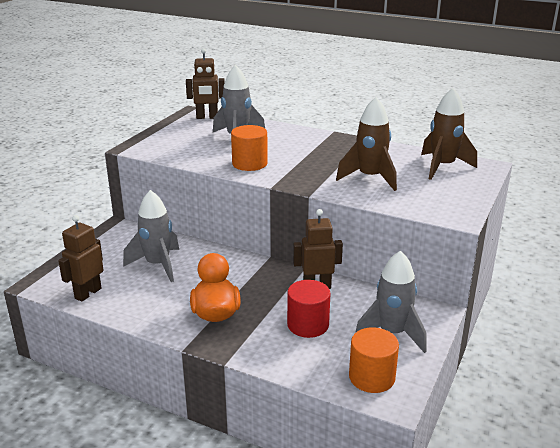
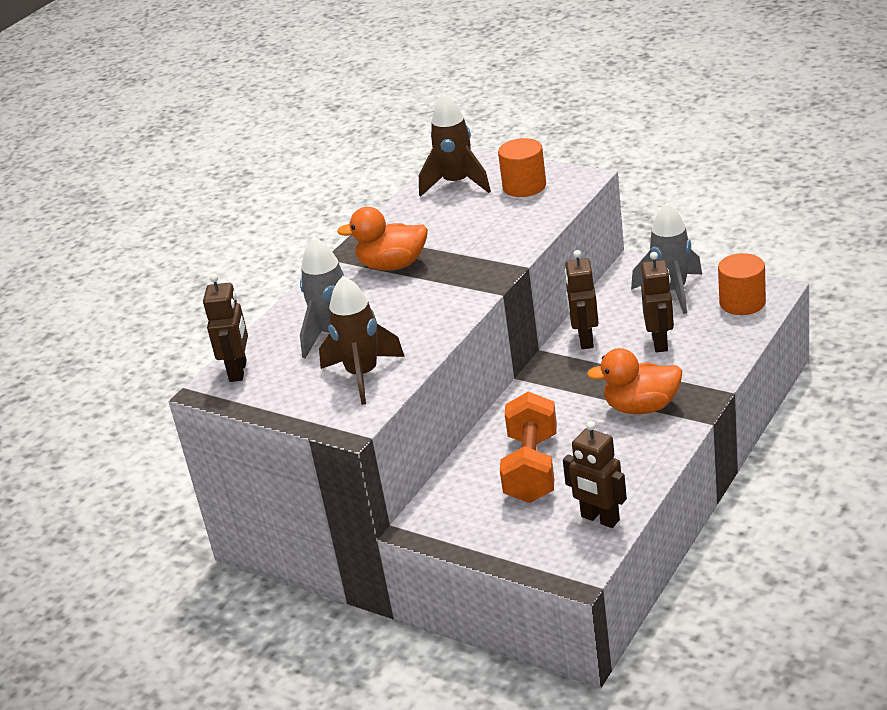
camera: 80 degrees left, 5 degrees up
grey rocket [123,190,179,282] -> orange dumbbell [500,392,557,503]
orange cylinder [231,125,268,171] -> orange cylinder moved to [498,138,546,197]
red cylinder [287,280,331,338] -> brown robot [641,252,674,352]
brown rocket [336,97,397,191] -> brown rocket moved to [319,276,405,405]
none -> orange duck [337,207,428,271]

